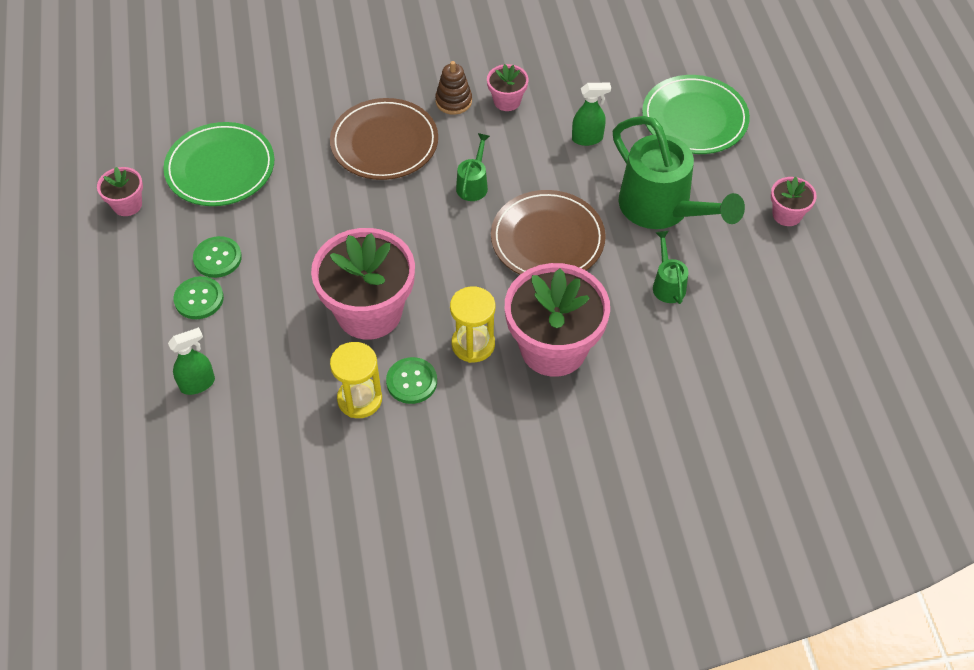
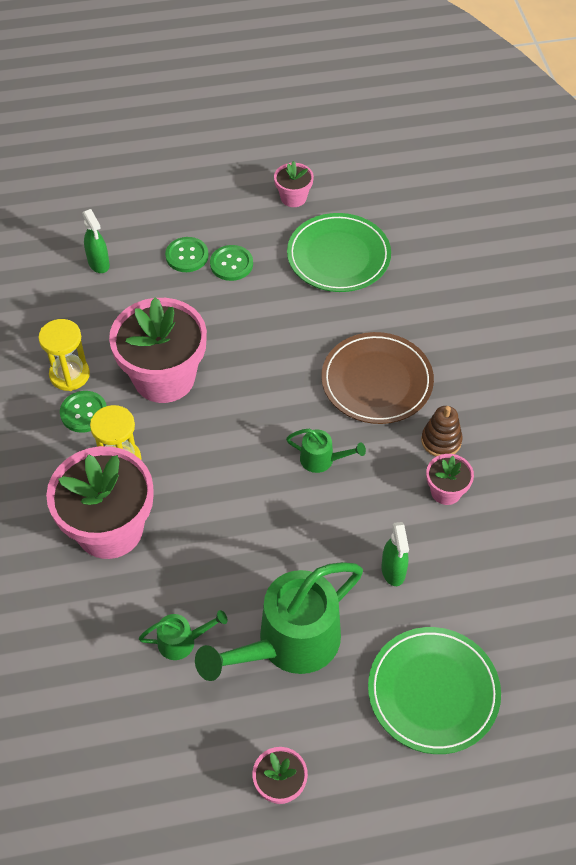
camera: 90 degrees right, 0 degrees up
brown plate [491,190,606,275] -> none

